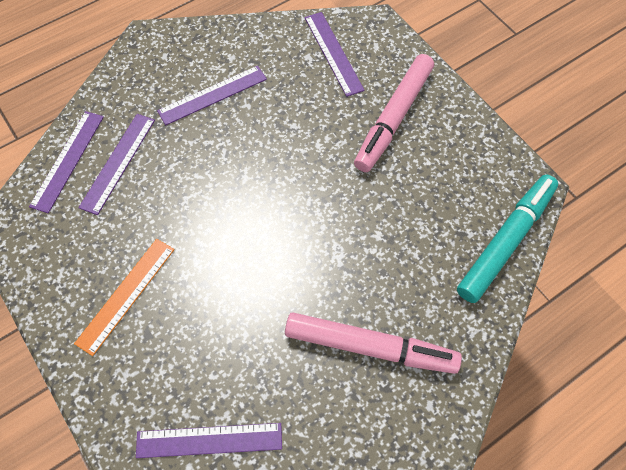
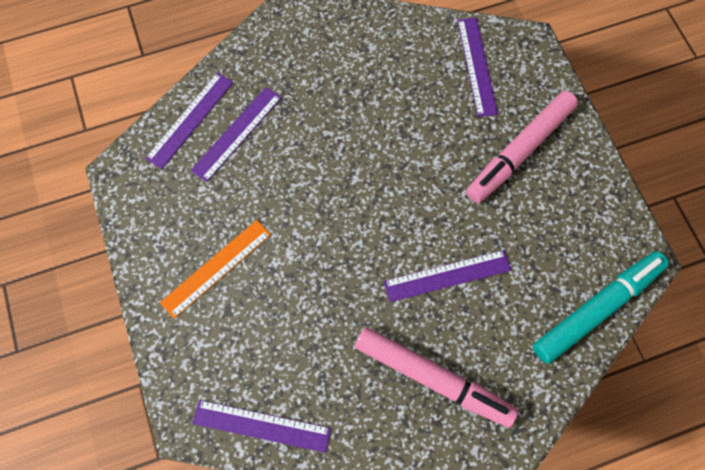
camera: 15 degrees right, 5 degrees up
purple ruler [157,66,267,125] -> purple ruler moved to [384,250,511,302]

